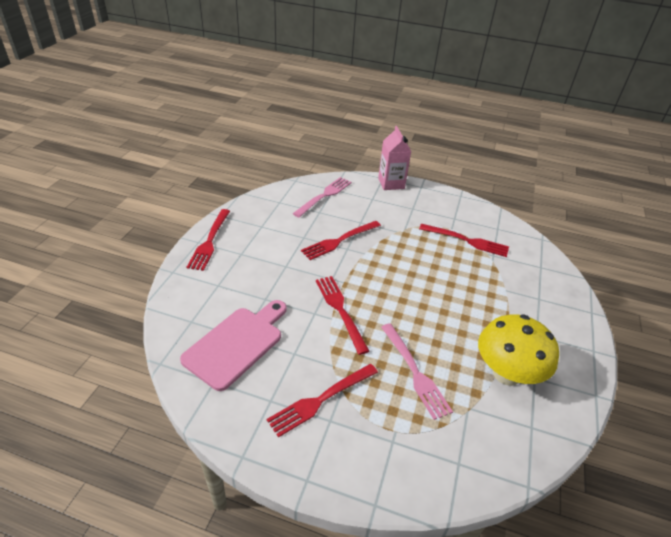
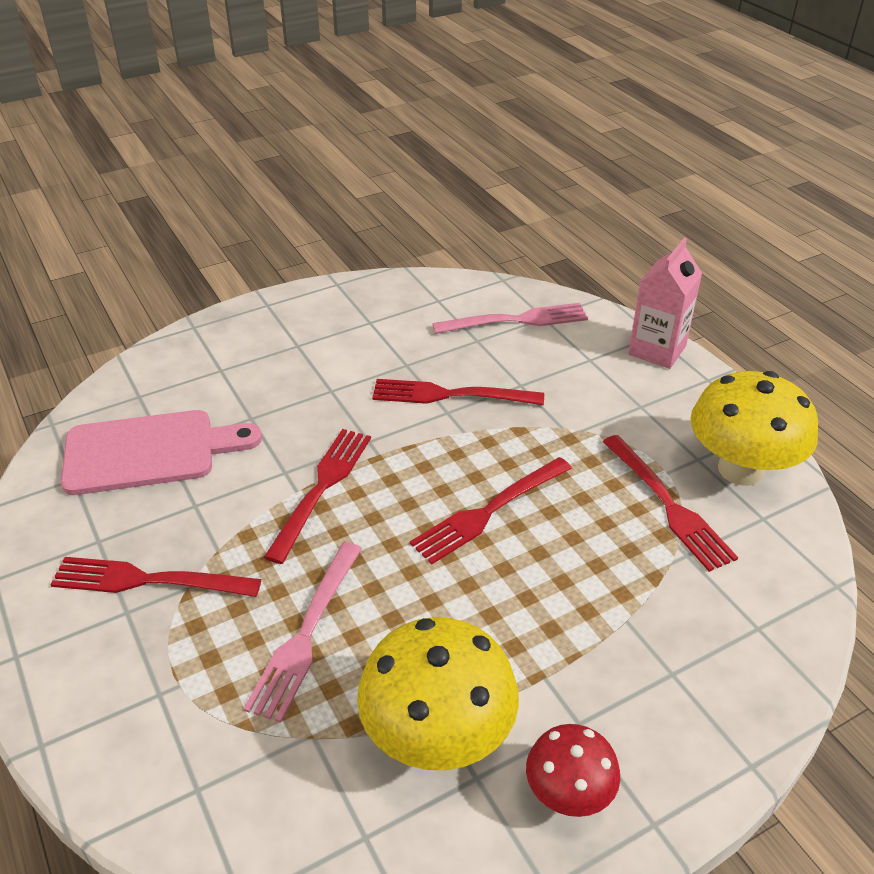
camera: 45 degrees right, 0 degrees up
red fork [187,209,230,271] -> red fork moved to [410,457,572,565]
none -> red mushroom [526,724,620,817]
none -> yellow mushroom [690,371,818,486]

